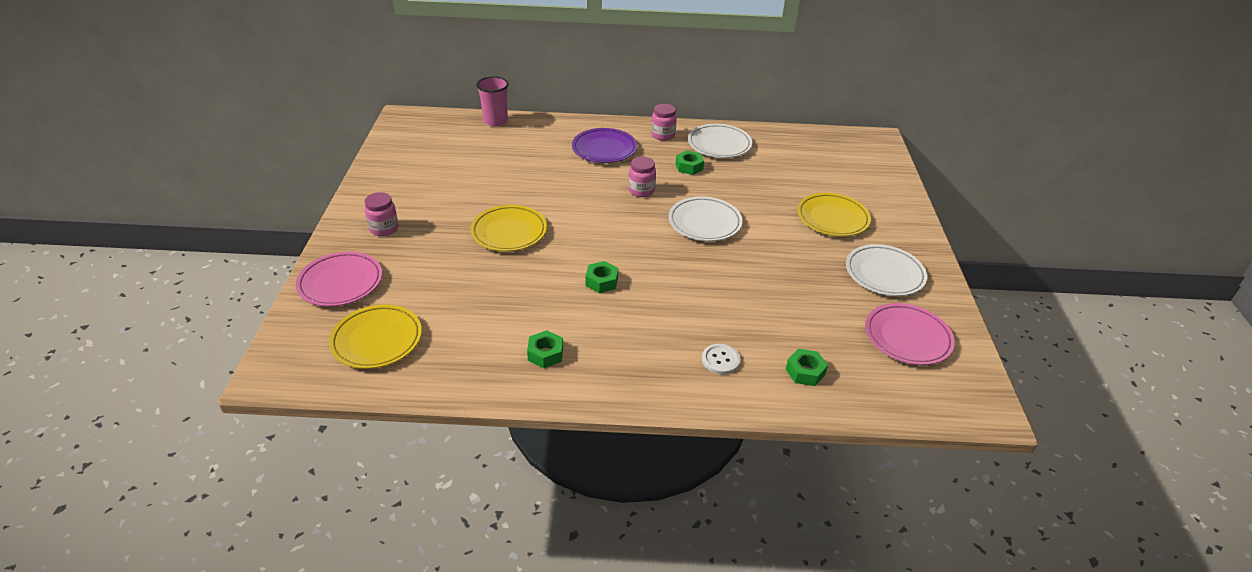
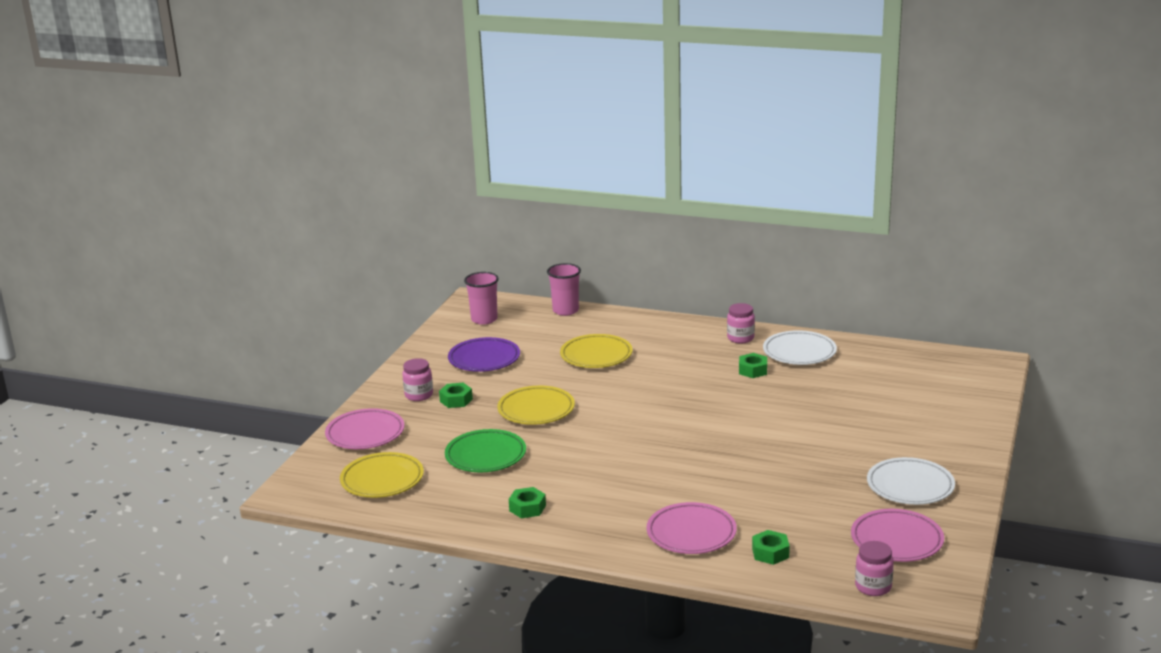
camera: 20 degrees right, 15 degrees down
purple plate [572,128,637,163] -> purple plate moved to [448,337,520,372]
green nut [586,261,618,293] -> green nut moved to [439,383,473,408]
pink jar [628,157,656,197] -> pink jar moved to [855,541,894,596]
white plate [668,196,742,241] -> none
white button [702,344,740,375] -> pink plate [647,502,737,554]
yellow plate [797,193,871,237] -> yellow plate moved to [560,334,633,368]
none -> green plate [445,429,526,472]
none -> pink cup [464,272,499,325]

